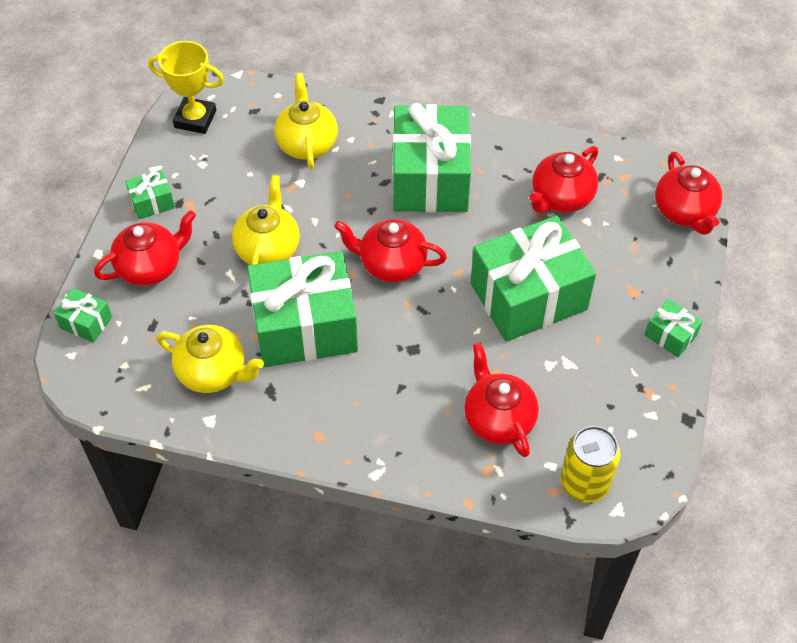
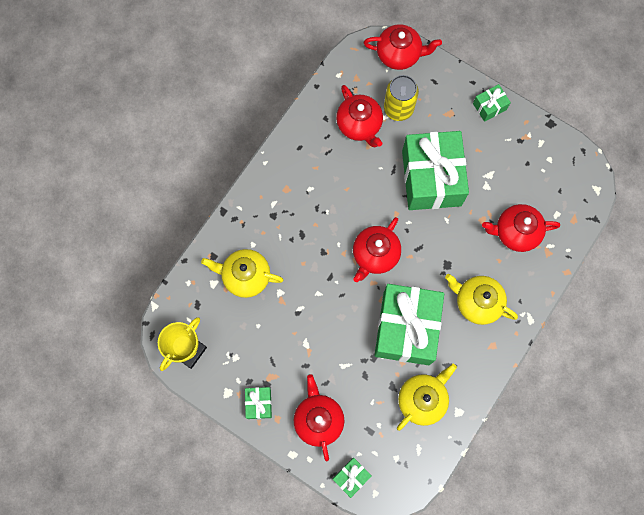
camera: 70 degrees left, 20 degrees up
yellow teapot [232,175,300,265] -> yellow teapot moved to [445,274,518,325]
green gift [393,103,471,212] -> none
yellow can [560,426,620,503] -> yellow can moved to [384,75,419,121]

